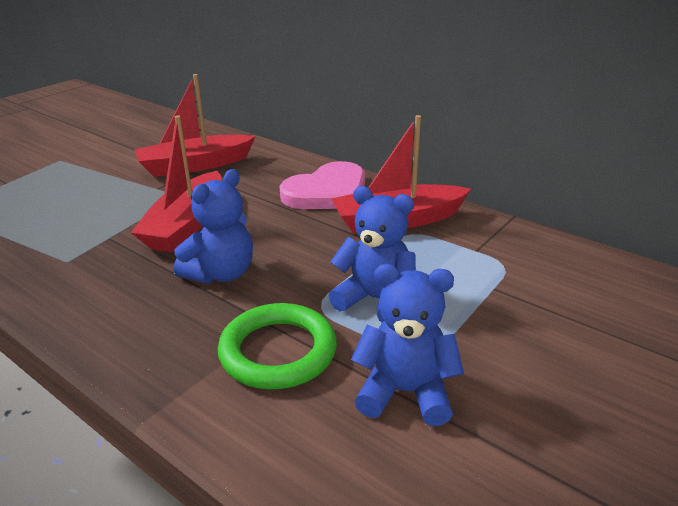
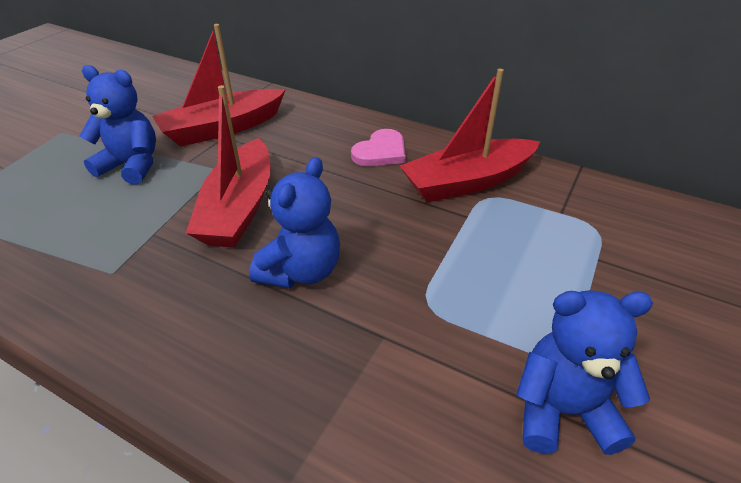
camera: 10 degrees left, 10 degrees up
green ring [218,303,337,389] -> none
pink heart [279,161,365,209] -> pink heart [351,129,406,166], size x0.61
blue teddy bear [329,186,416,322] -> blue teddy bear moved to [80,65,156,184]

